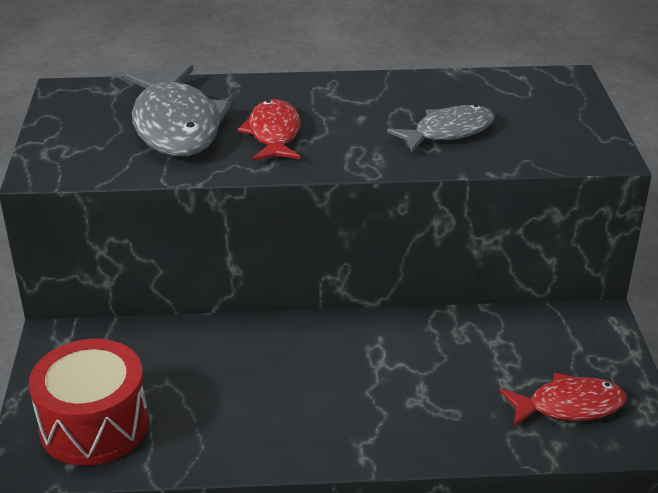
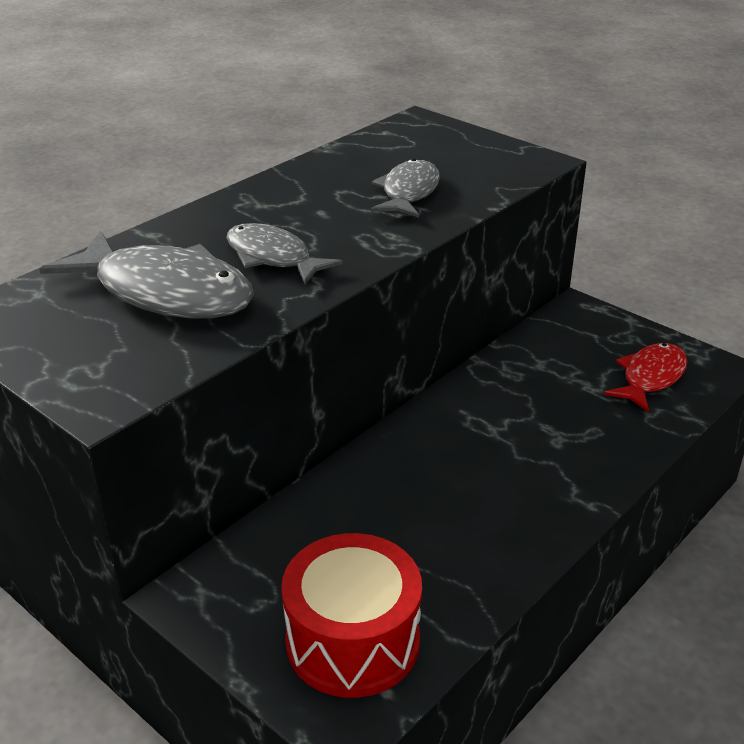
camera: 45 degrees left, 0 degrees up
red fish [237,99,300,161] -> grey fish [226,223,343,284]

